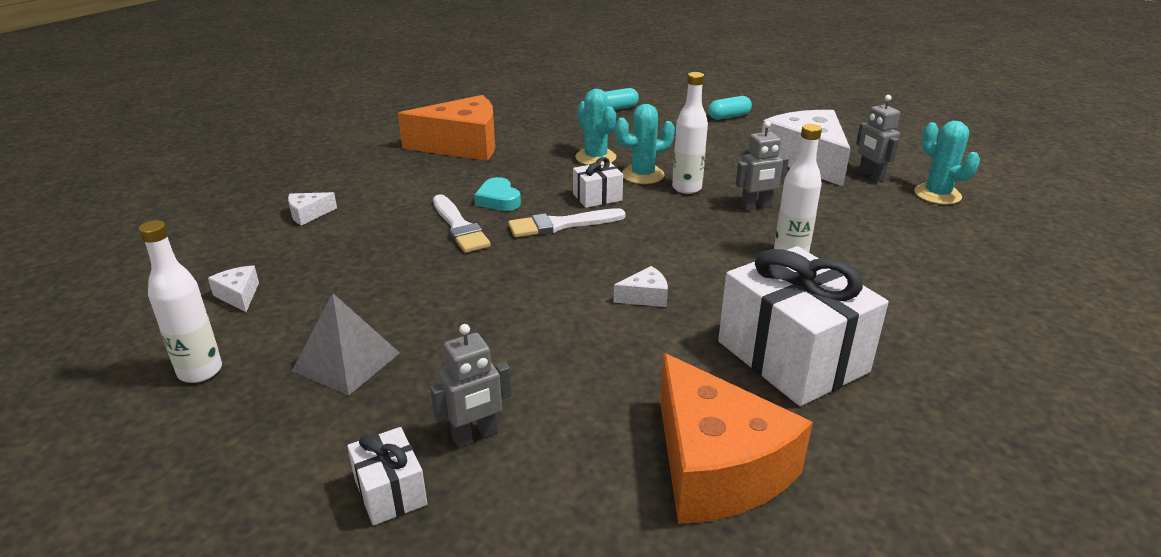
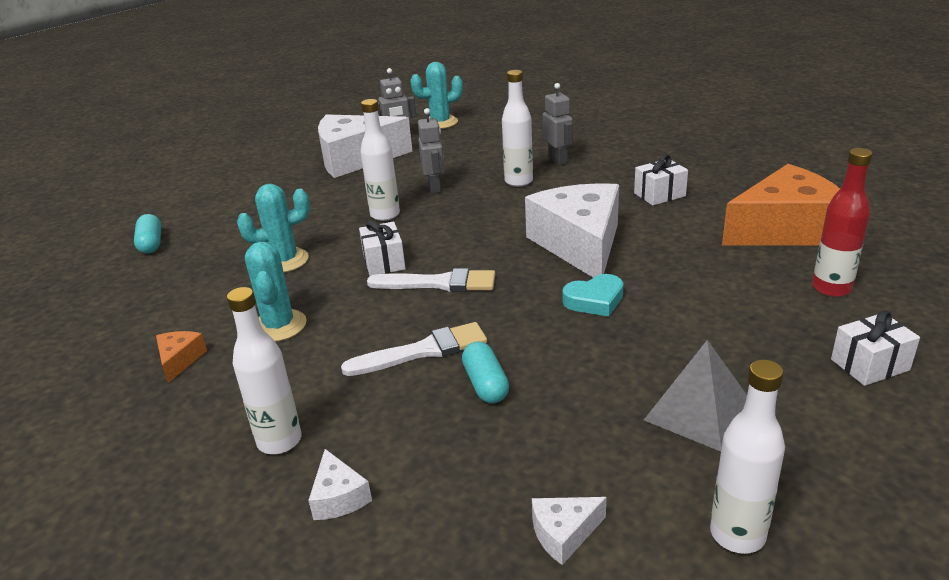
camera: 80 degrees left, 0 degrees up
orange cheese [398,95,495,161] -> orange cheese [156,331,207,383], size x0.41
grey robot [430,324,511,447] -> grey robot moved to [543,83,573,165]
turquoise heart [474,177,521,211] -> turquoise heart moved to [562,274,624,317]
white brush [508,208,626,237] -> white brush turned 75 degrees counterclockwise [367,268,496,292]
white cheese [614,266,668,307] -> white cheese [525,183,619,278], size x2.45
turquoise cactus [615,104,675,184] -> turquoise cactus moved to [245,242,307,342]
turquoise capsule [708,96,752,120] -> turquoise capsule moved to [462,341,509,403]
white gift [718,246,888,406] -> white gift [634,154,688,206], size x0.47
none -> white bottle [227,287,302,454]
none -> red bottle [812,148,873,297]

